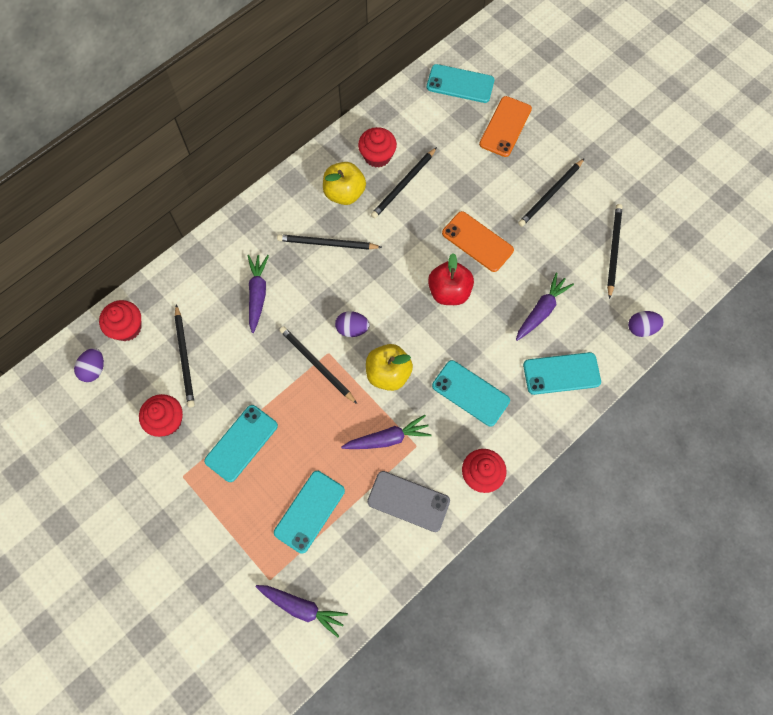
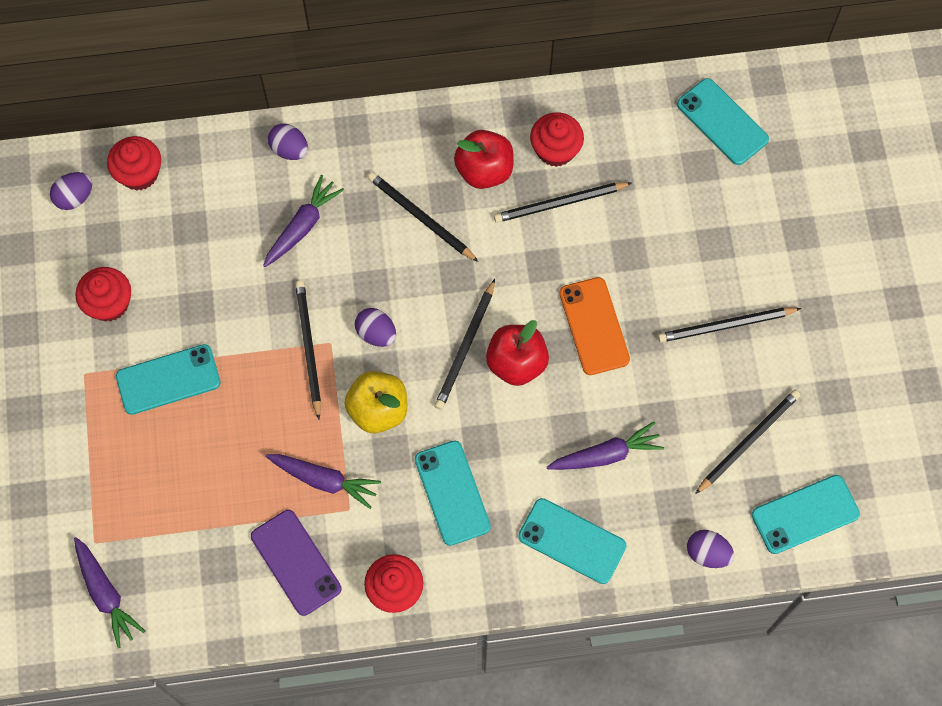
camera: 35 degrees right, 0 degrees up
black pencil [174,305,195,407] -> black pencil moved to [434,279,495,410]
turquoise phone [274,471,345,554] -> turquoise phone moved to [752,475,860,554]
yellow apple [323,162,366,205] -> red apple [454,130,514,189]
grey phone [367,471,450,532] -> purple phone [251,510,341,616]
orange phone [479,96,532,157] -> none
none -> purple egg [268,124,308,160]

